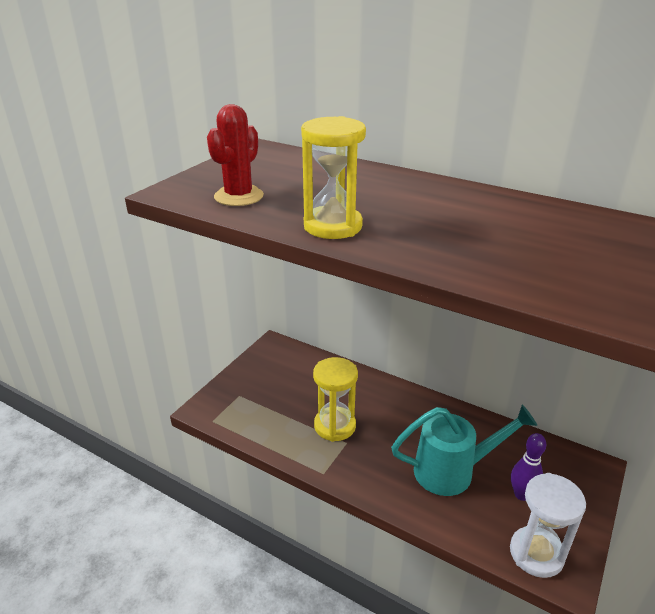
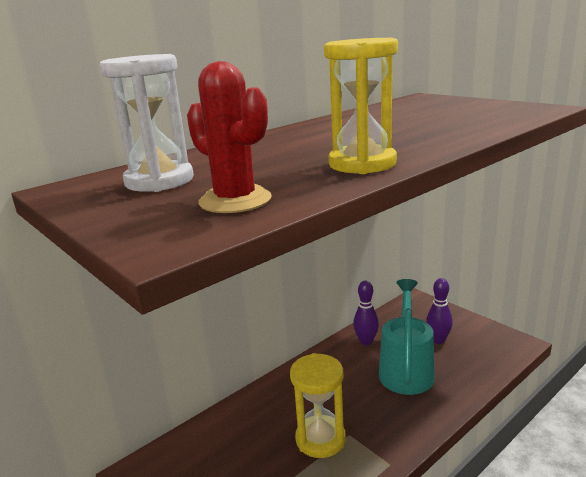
camera: 70 degrees left, 10 degrees down
white hourglass [510,473,586,578] -> white hourglass moved to [100,54,194,192]
none -> purple bowling pin [353,281,379,346]

